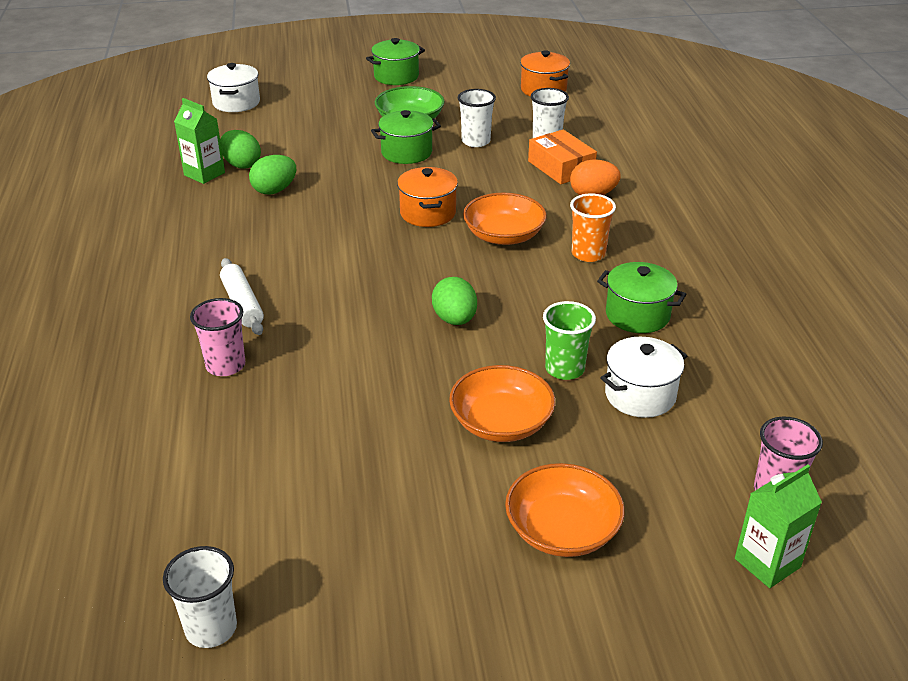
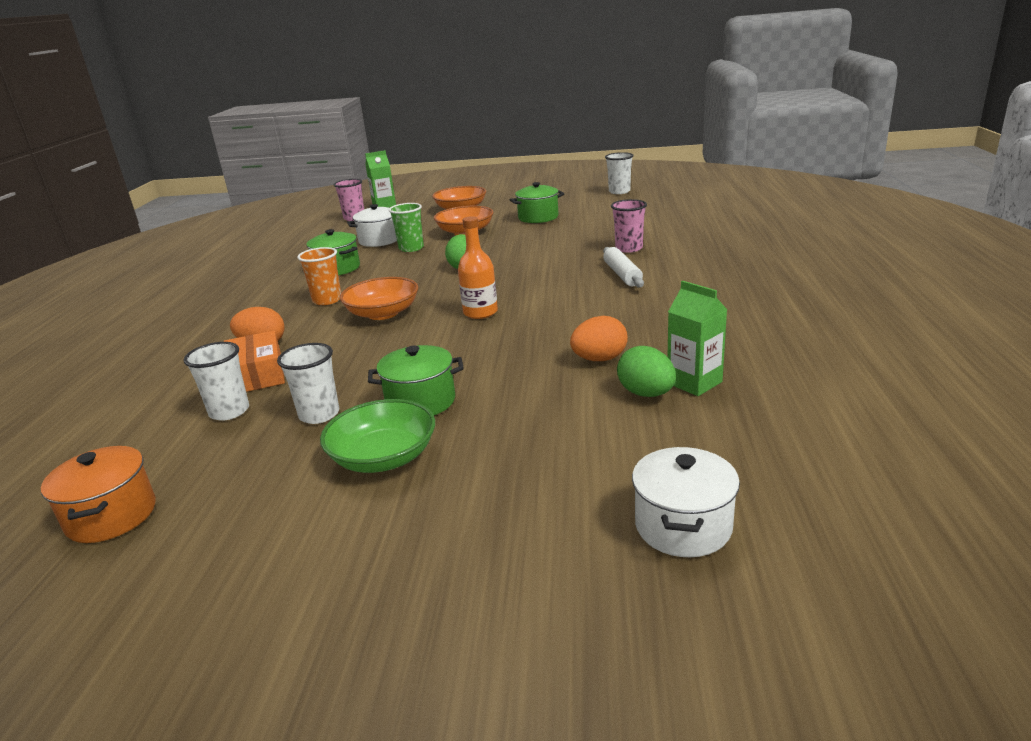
camera: 165 degrees left, 10 degrees down
green egg [249,155,296,195] -> orange egg [570,316,628,361]
green pot [366,38,425,85] -> green pot moved to [510,182,564,223]
orange pot [397,167,458,227] -> none
none -> orange bottle [458,216,498,319]

